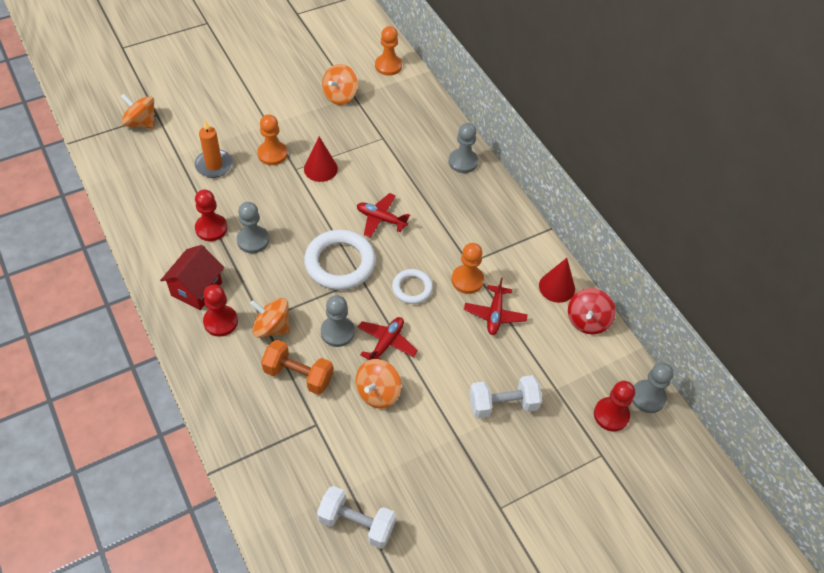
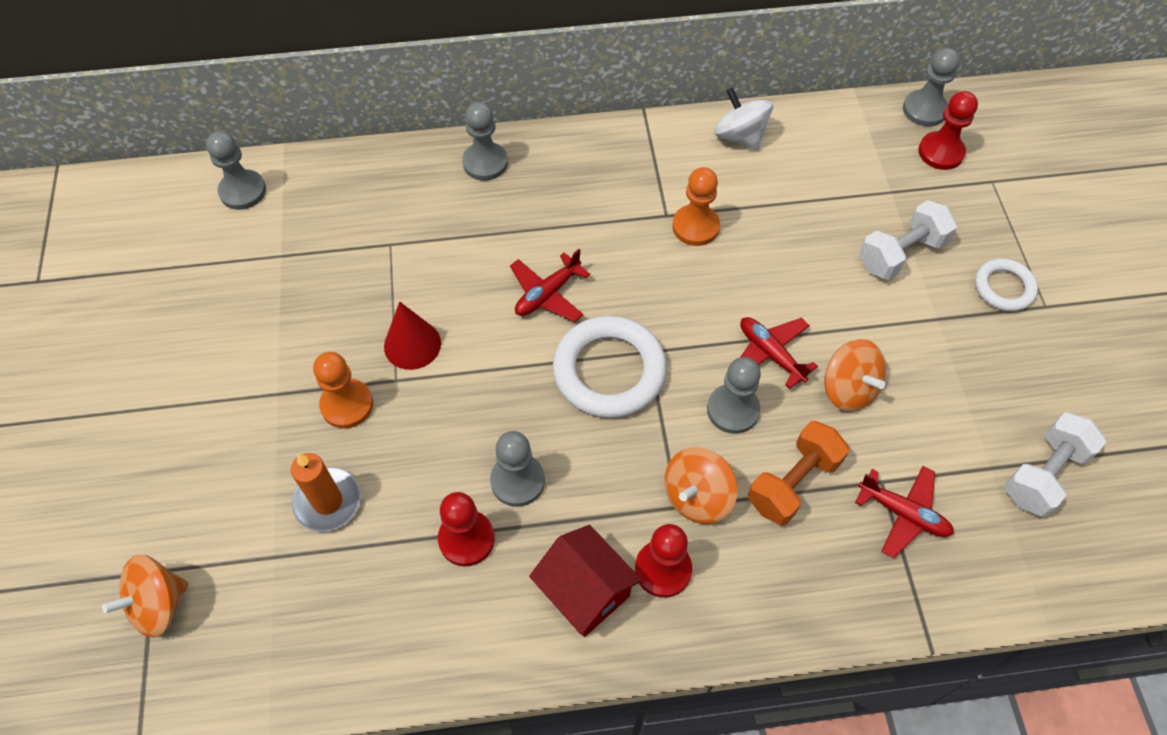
camera: 65 degrees left, 5 degrees up
orange spinning top [322,64,358,105] -> none
orange pawn [375,26,402,76] -> grey pawn [206,131,266,210]
white ring [392,269,433,304] -> white ring moved to [975,258,1038,311]
red plane [464,277,528,335] -> red plane moved to [855,466,954,558]
white dumbbell [469,375,542,419] -> white dumbbell turned 45 degrees clockwise [859,200,957,280]
red cone [539,258,575,303] -> white spinning top [714,87,773,150]
red spinning top [568,288,616,334] -> none

